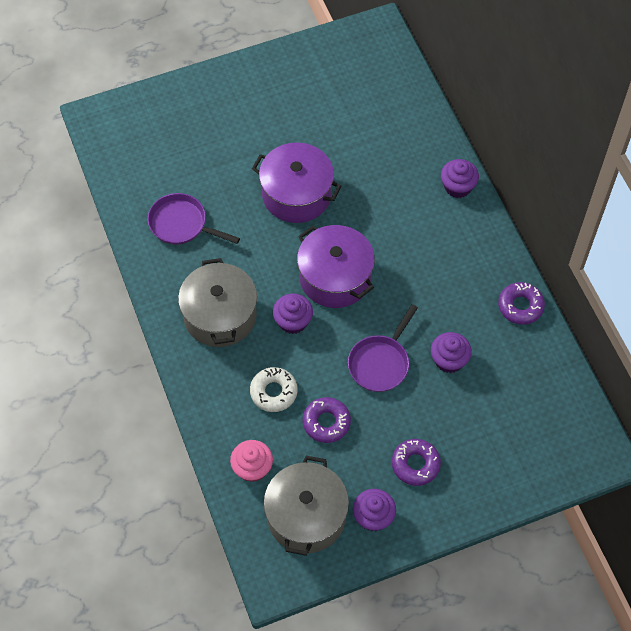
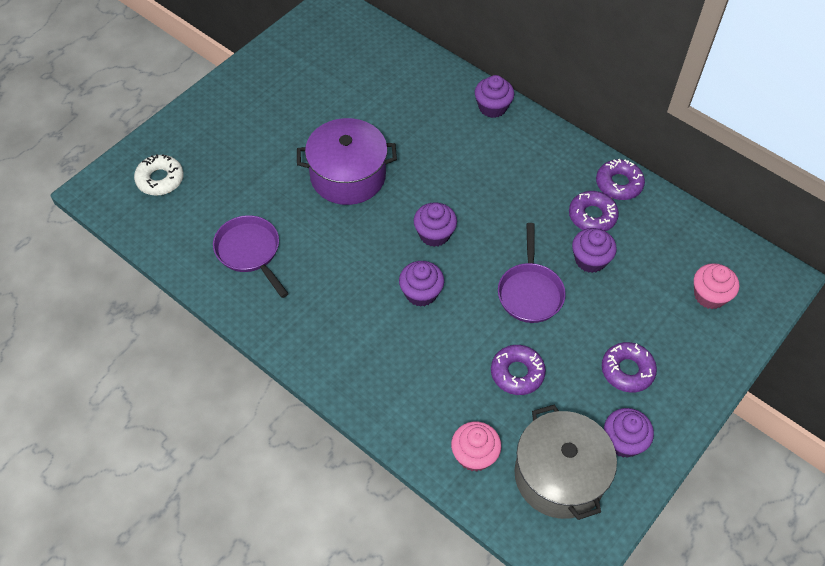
camera: 30 degrees left, 5 degrees down
purple pan [148,193,240,245] -> purple pan turned 60 degrees clockwise [213,215,289,298]
grey pot [178,258,257,347] -> none
white donut [250,367,298,412] -> white donut moved to [134,154,184,196]
purple pot [297,225,375,308] -> purple cupcake [413,202,457,247]
none -> purple donut [569,191,619,231]
none -> pink cupcake [694,263,739,309]

